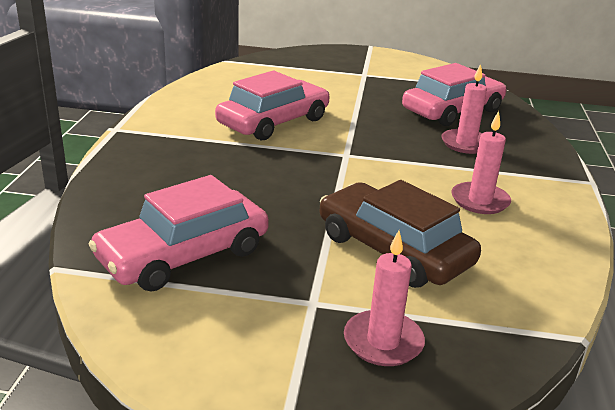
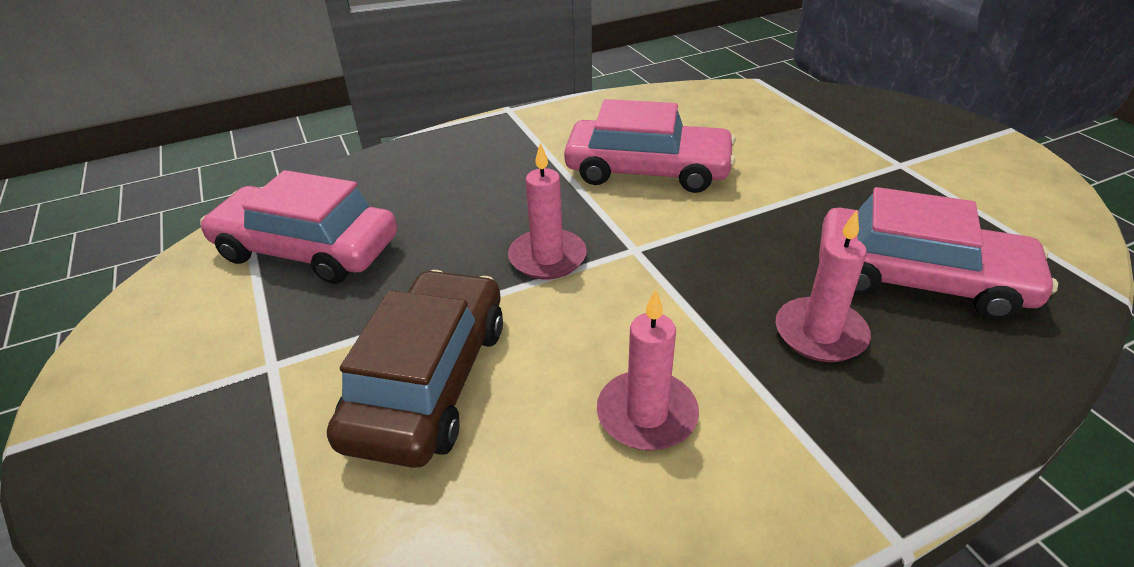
camera: 60 degrees right, 10 degrees up
pink candle [344,230,425,366] -> pink candle moved to [508,142,587,279]

